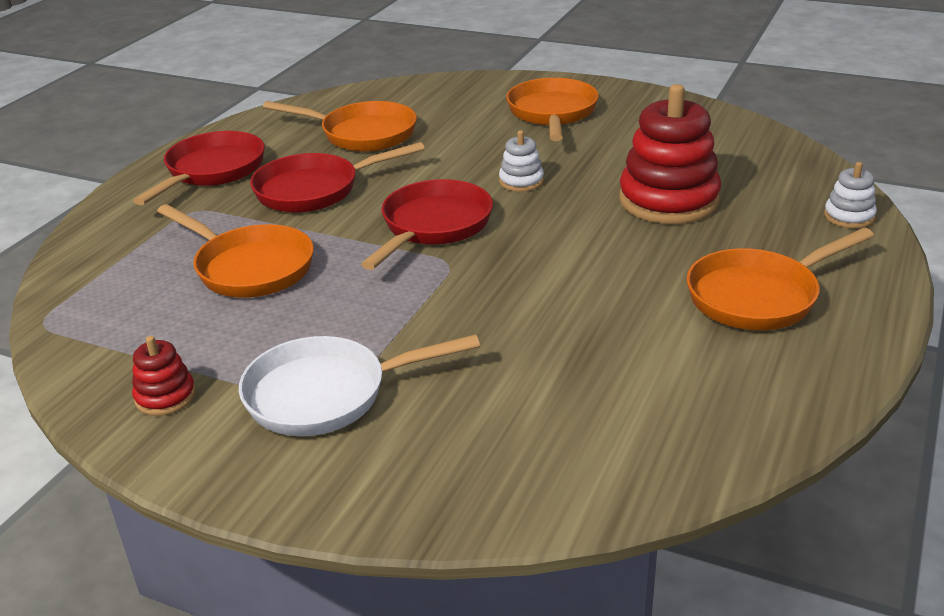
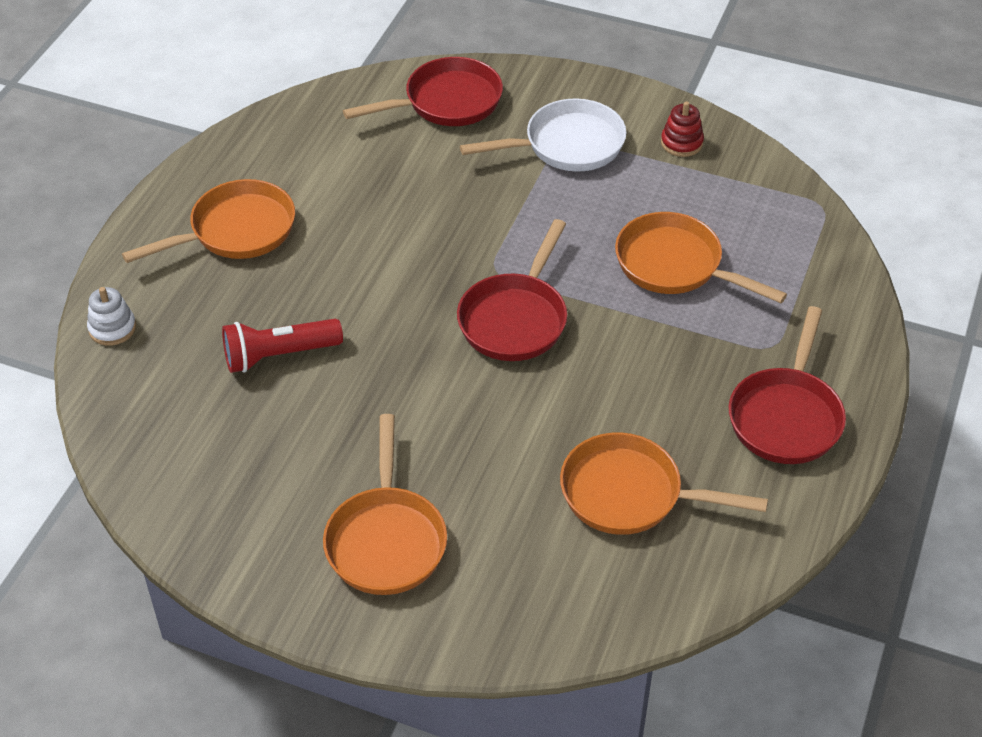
camera: 175 degrees right, 15 degrees up
red pan [250,142,425,213] -> red pan moved to [343,57,503,126]
white stacking toy [499,130,544,192] -> none
red stacking toy [619,84,721,224] -> red flashlight [222,319,343,373]

